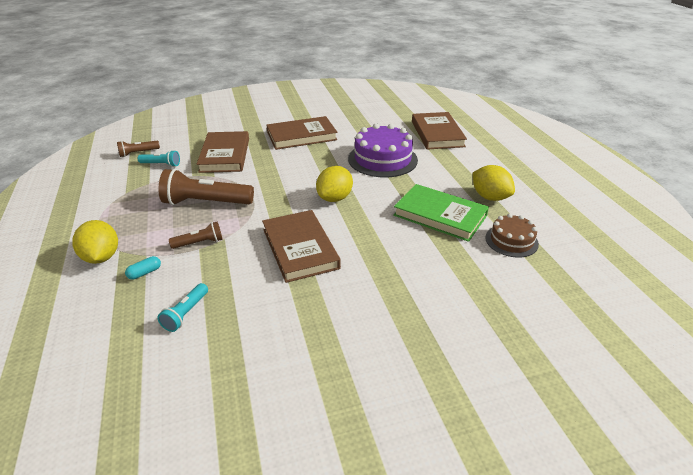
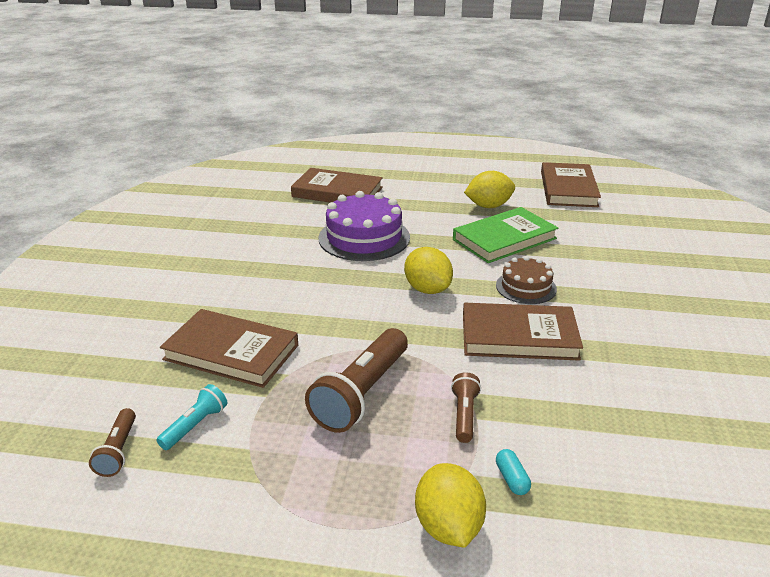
camera: 65 degrees left, 5 degrees down
yellow lemon [72,220,118,264] -> yellow lemon turned 75 degrees clockwise [415,463,486,548]
turquoise flashlight [157,283,208,332] -> none
brown book [267,116,338,150] -> brown book moved to [541,162,601,207]
brown cake [485,214,539,258] -> brown cake moved to [496,256,557,304]

